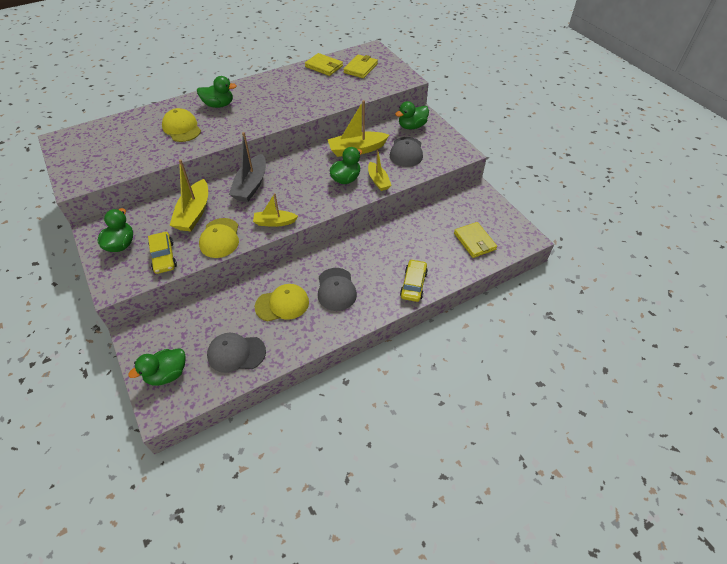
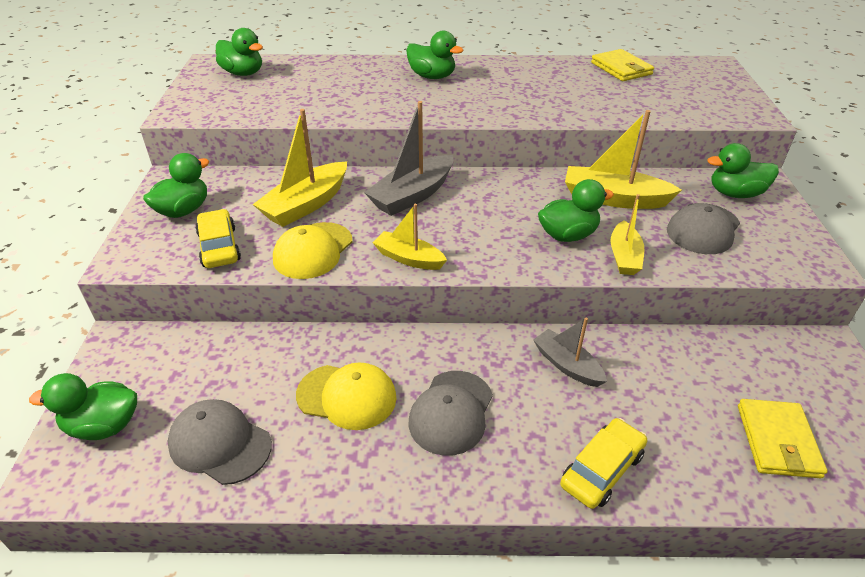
camera: 30 degrees right, 10 degrees down
yellow car [148,232,177,274] -> yellow car turned 150 degrees clockwise [195,209,241,268]
yellow cap [162,108,201,142] -> none
yellow wallet [343,54,378,78] -> none
none -> green duck [216,28,263,76]
none -> grey boat [533,318,607,387]

